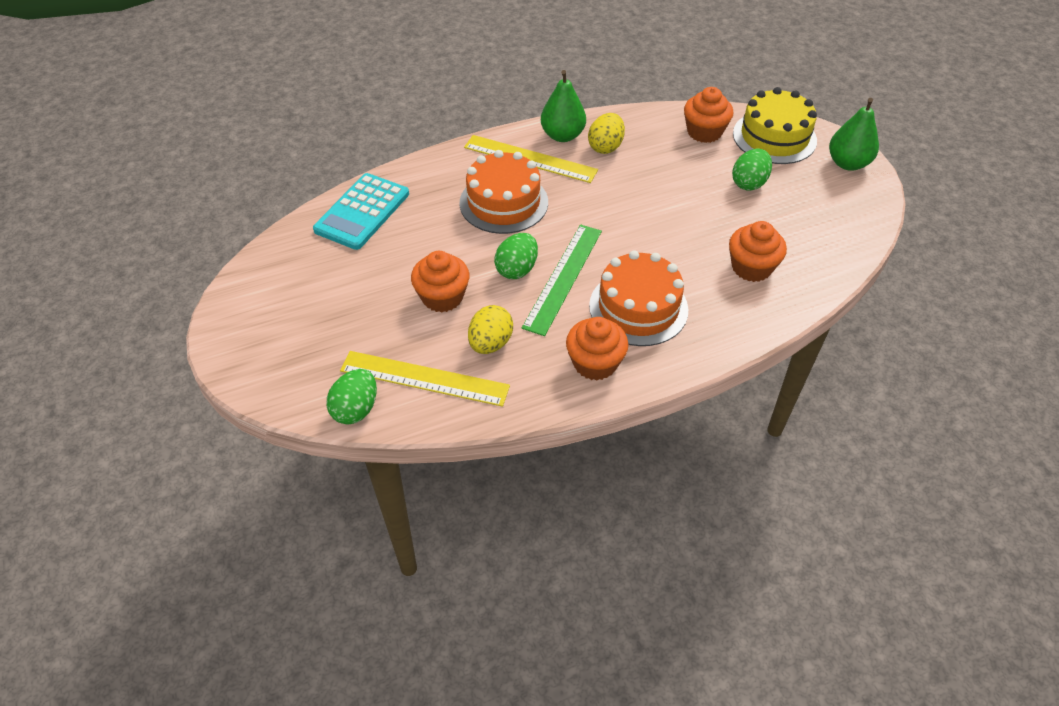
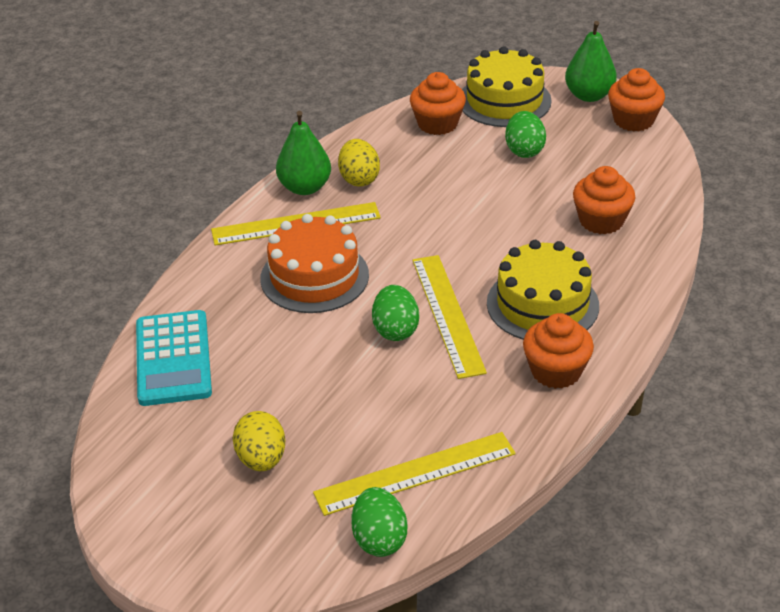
camera: 35 degrees left, 10 degrees down
orange cupcake [411,251,469,312] -> orange cupcake moved to [608,68,665,132]
yellow egg [468,305,513,354] -> yellow egg moved to [233,411,285,471]
green ruler [522,224,602,336] -> yellow ruler [412,255,487,379]
orange cake [589,250,688,346] -> yellow cake [487,240,599,340]

